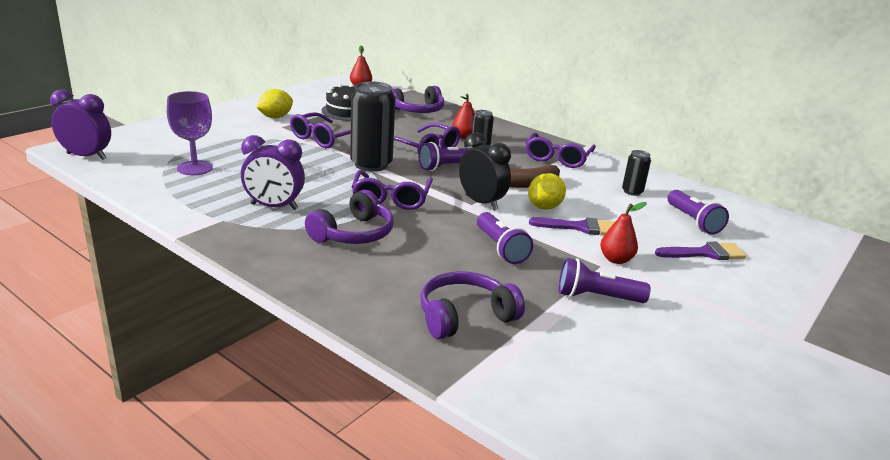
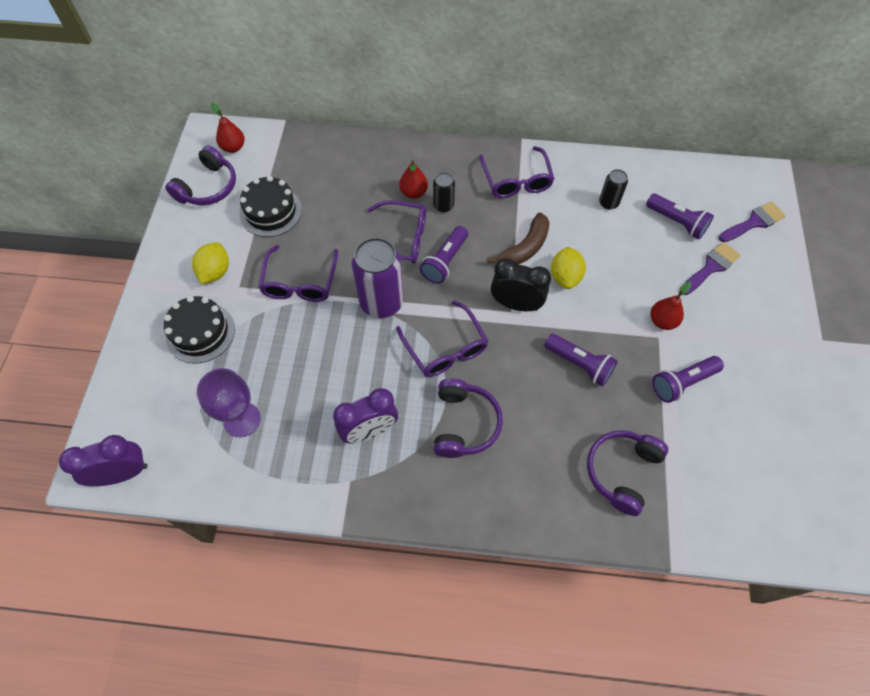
camera: 30 degrees left, 35 degrees up
black can [350,81,395,172] -> purple can [352,237,404,318]
purple headphones [392,86,444,113] -> purple headphones moved to [165,145,236,205]
purple brush [529,217,615,235] -> purple brush moved to [719,202,786,242]
none -> black cake [164,296,235,363]

